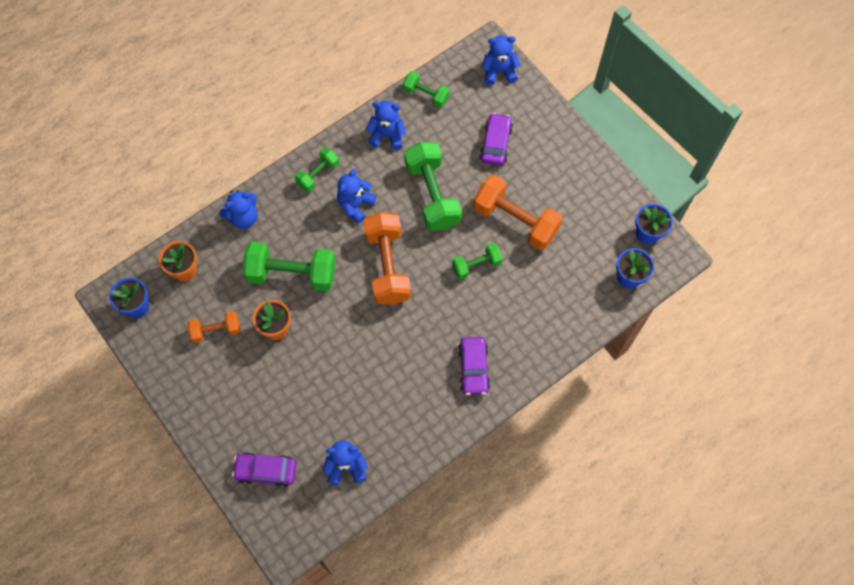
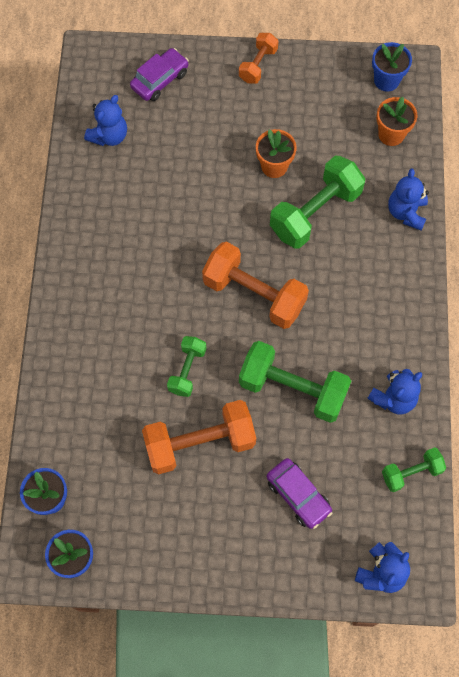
camera: 130 degrees right, 0 degrees up
orange dumbbell [188,311,240,343] -> orange dumbbell moved to [239,33,278,84]
green dumbbell [295,147,339,192] -> none
blue teddy bear [337,169,376,224] -> none
purple car [458,337,490,395] -> none

